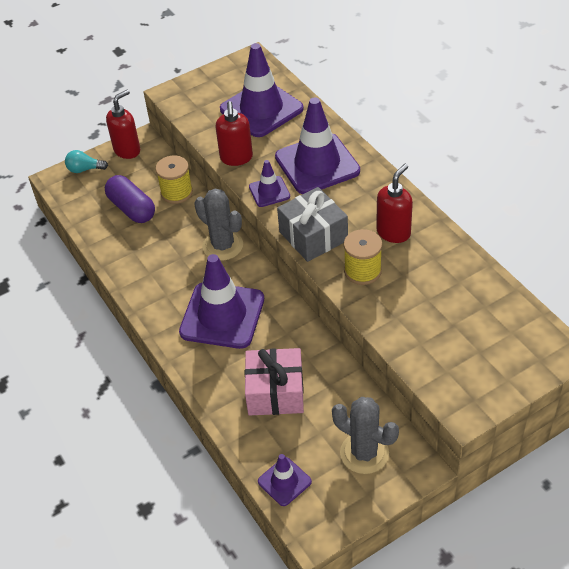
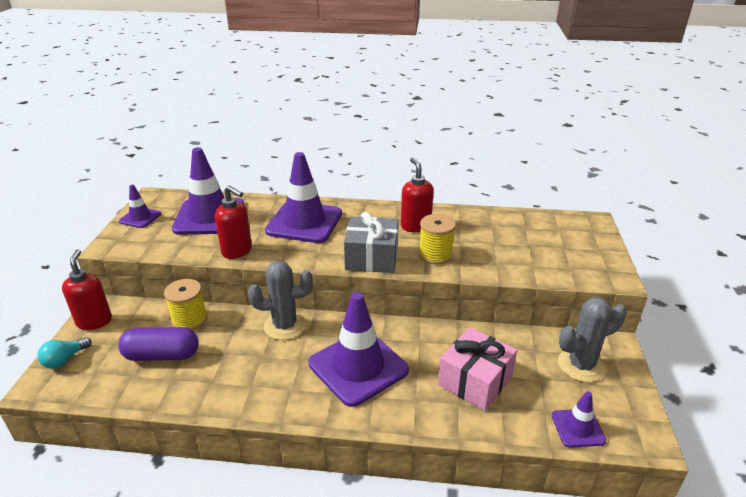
camera: 55 degrees left, 15 degrees down
purple traffic cone [249,160,290,207] -> purple traffic cone moved to [119,185,161,228]

